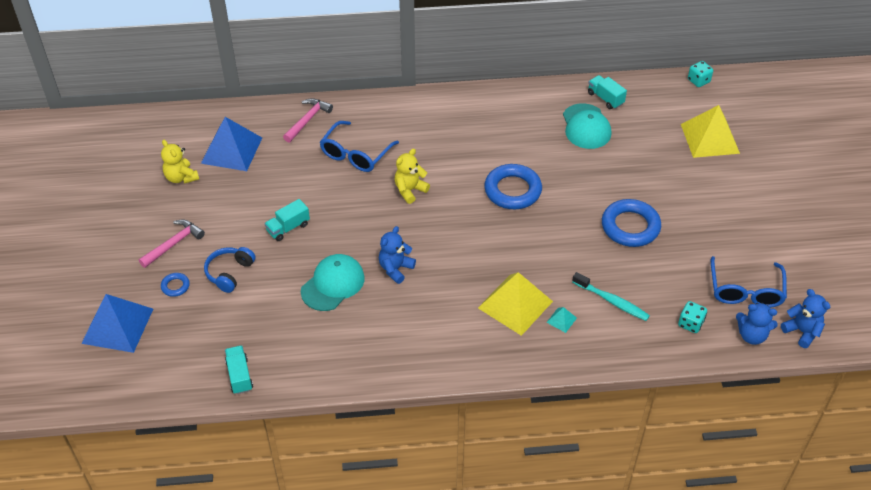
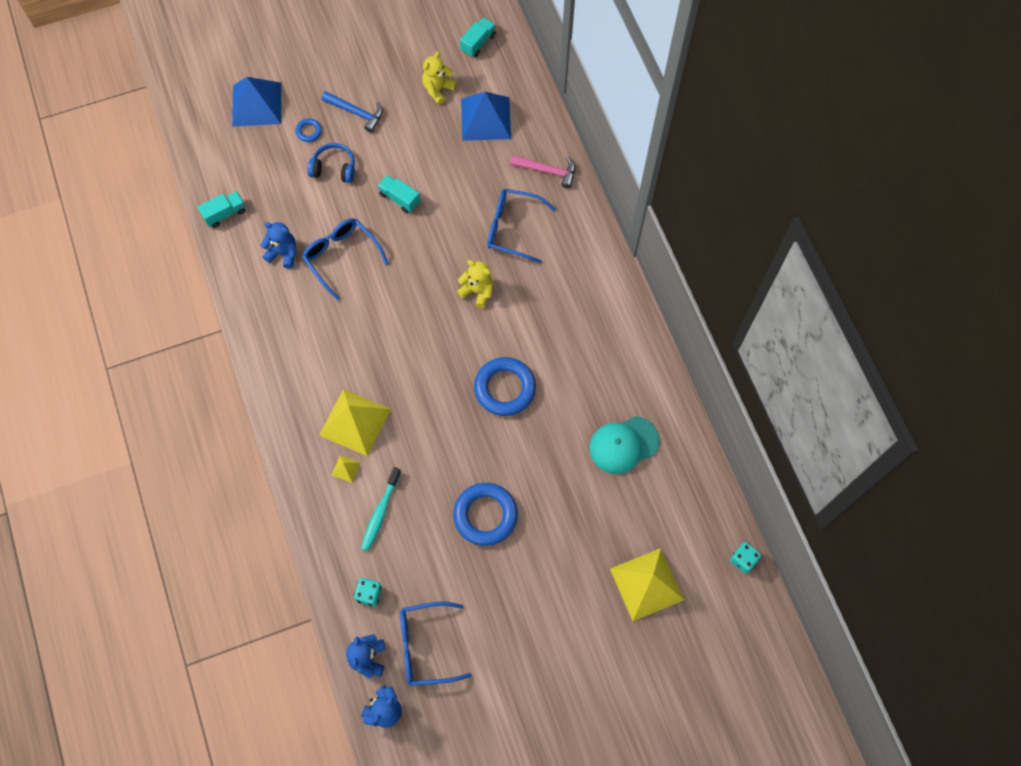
camera: 75 degrees right, 20 degrees up
pink hammer [139,220,205,268] -> blue hammer [321,91,383,133]
turquoise cap [301,254,365,311] -> blue glasses [302,218,389,300]
blue teddy bear [379,226,416,284] -> blue teddy bear moved to [261,222,296,269]
turquoise pyramid [546,307,577,333] -> yellow pyramid [332,455,361,483]
turquoise truck [588,75,627,109] -> turquoise truck moved to [460,18,496,57]

